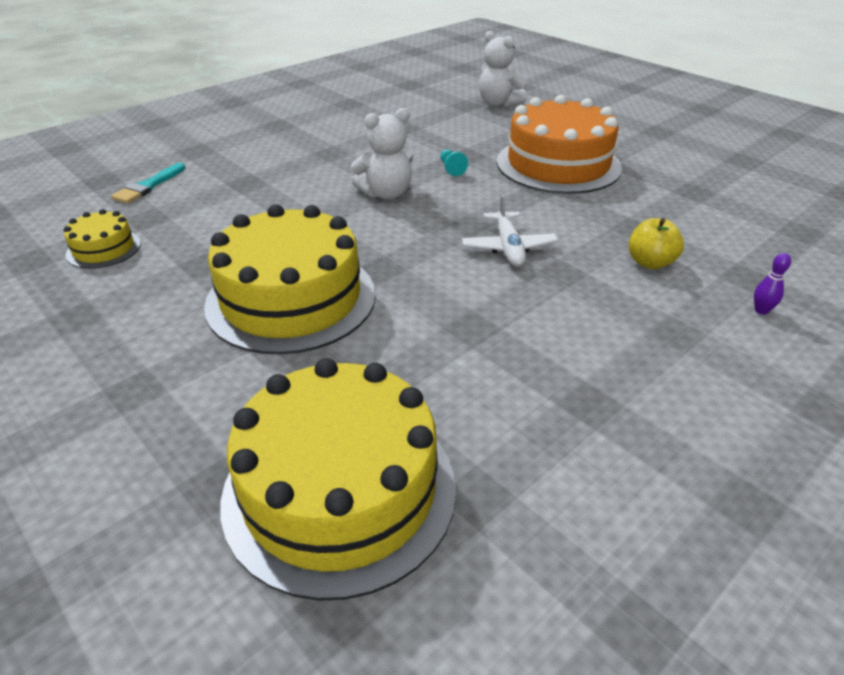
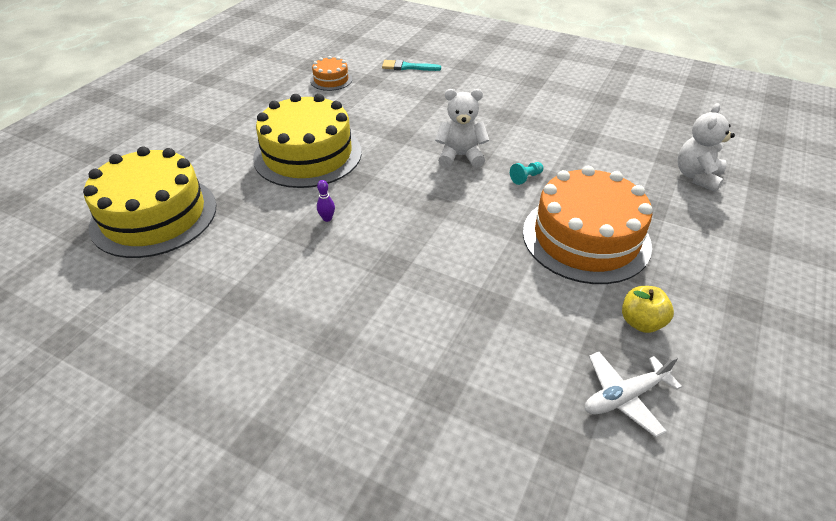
camera: 70 degrees right, 5 degrees up
yellow cake [64,209,141,269] -> orange cake [310,56,352,91]
white teddy bear [351,108,413,199] -> white teddy bear turned 135 degrees clockwise [435,89,489,168]
white plane [462,194,558,267] -> white plane moved to [585,352,682,437]
yellow apple [629,218,684,269] -> yellow apple moved to [622,286,674,333]
purple bowling pin [754,253,791,315] -> purple bowling pin moved to [317,180,335,222]

